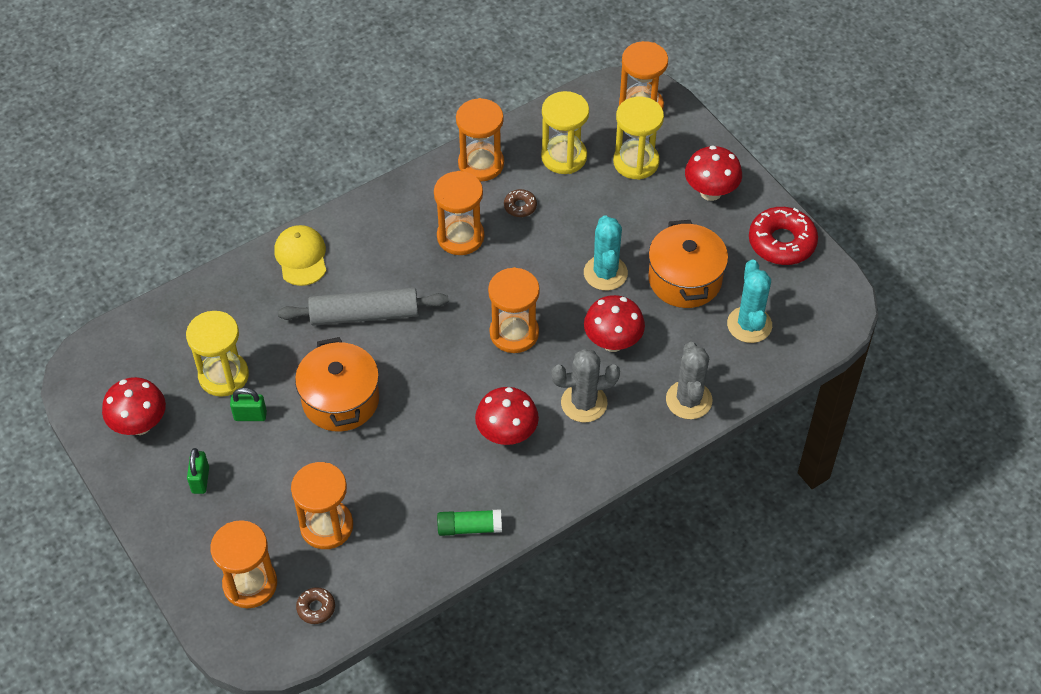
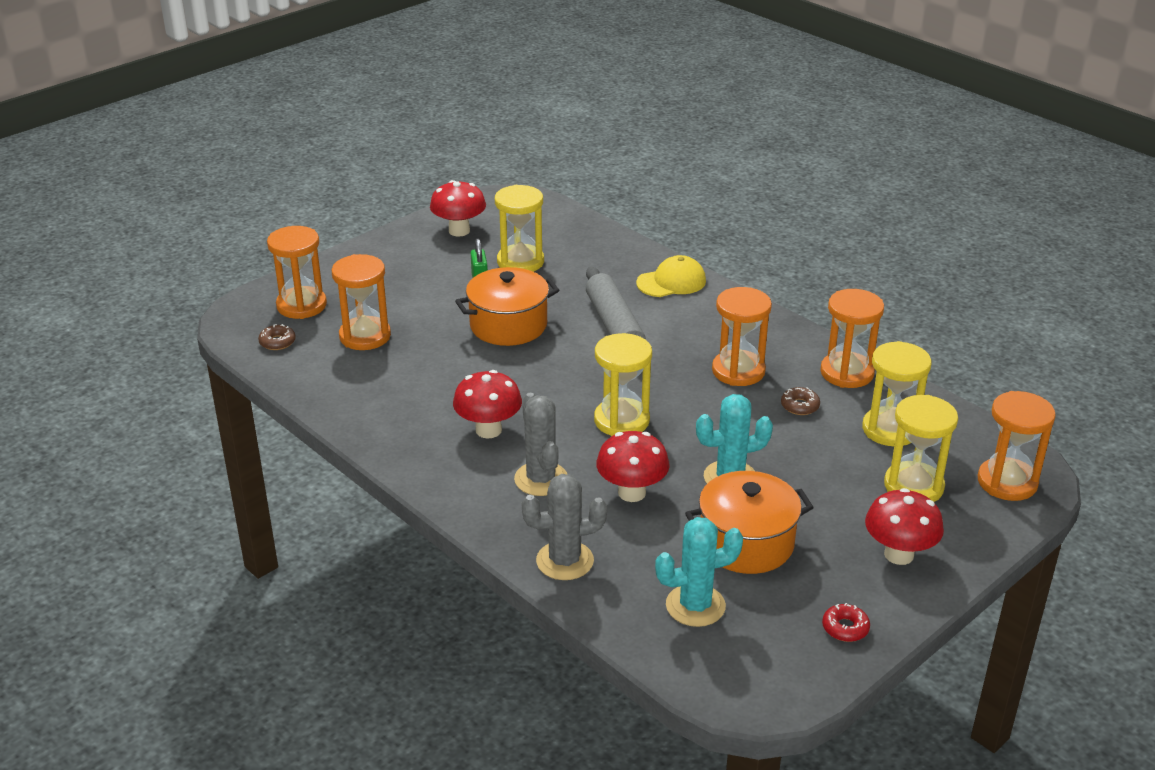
camera: 80 degrees right, 20 degrees down
green padlock [187,448,209,494] -> none
green glue stick [437,509,502,536] -> none
orange hourglass [488,267,540,353] -> yellow hourglass [594,333,652,436]
red donut [749,207,818,265] -> red donut [822,603,870,642], size x0.49

